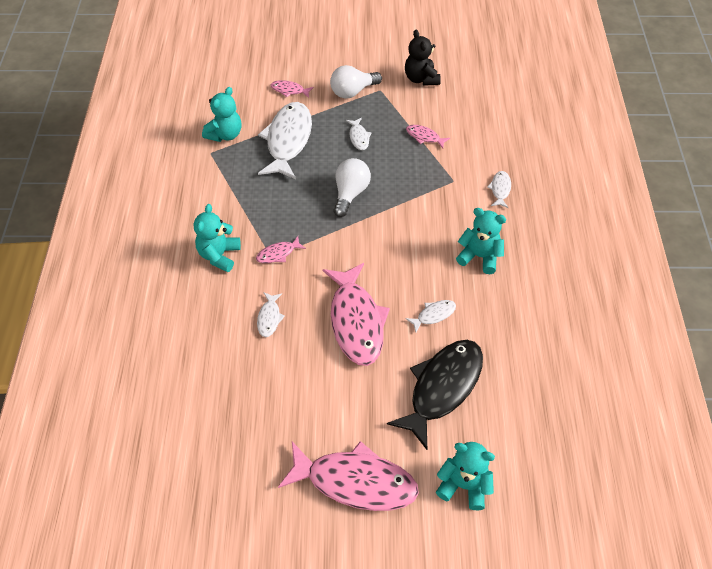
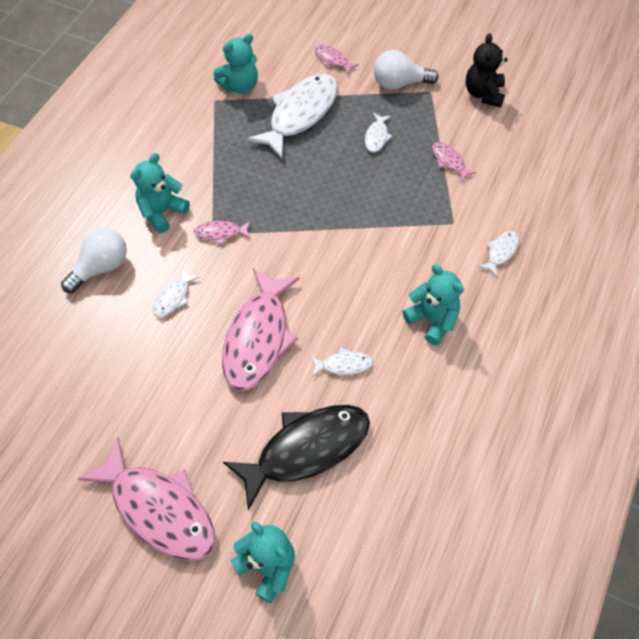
camera: 25 degrees right, 5 degrees up
white light bulb [334,158,371,217] -> white light bulb moved to [61,228,127,293]

